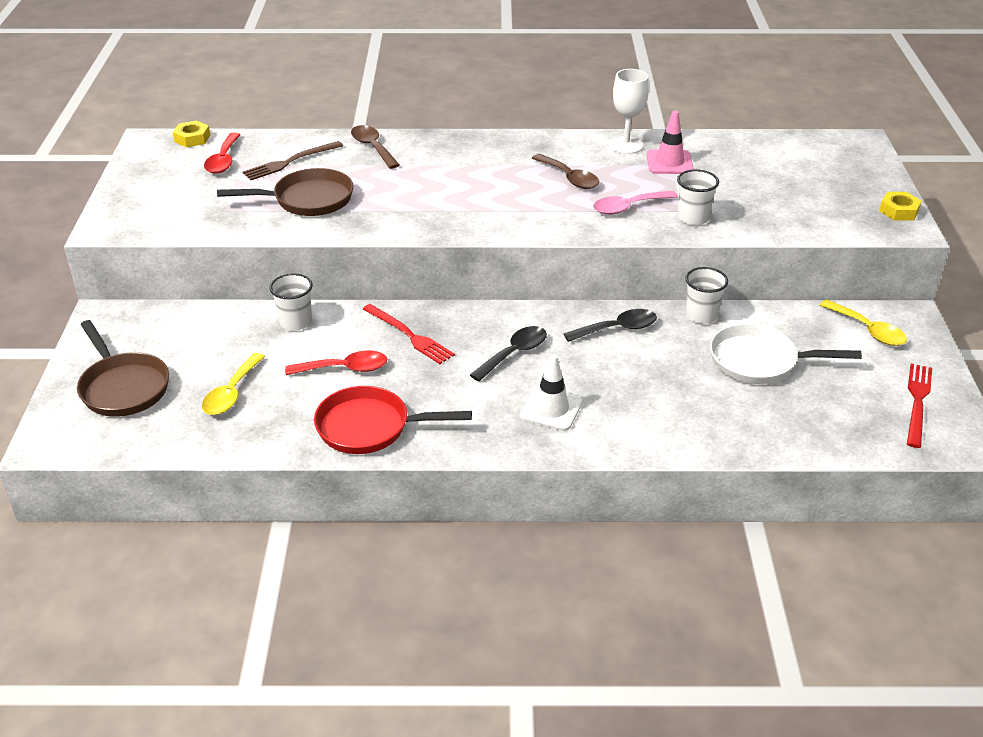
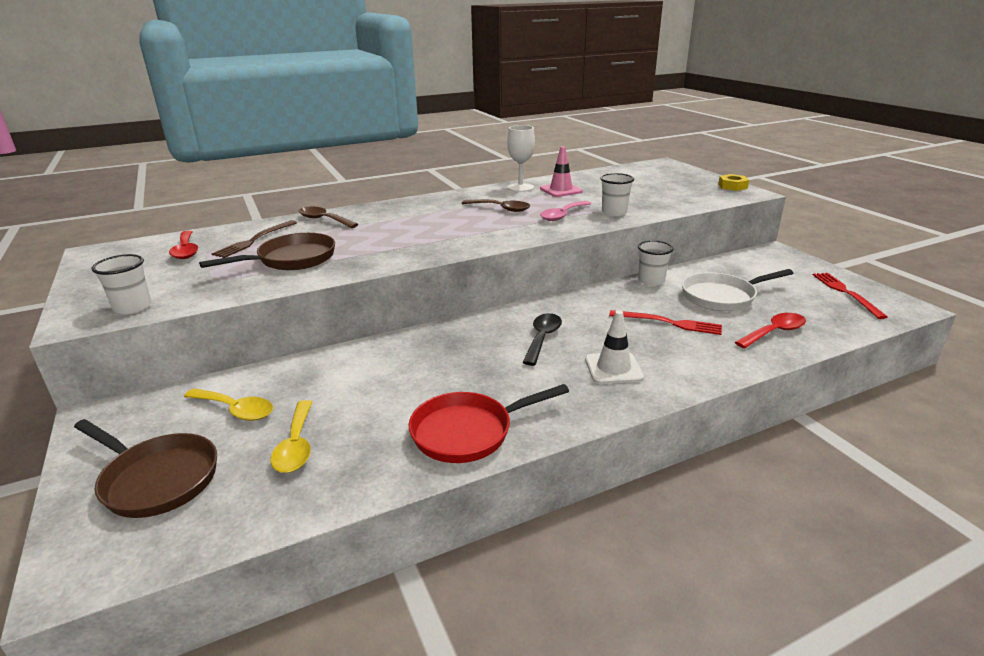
camera: 25 degrees left, 10 degrees down
yellow nut [173,120,210,147] -> none
white cup [269,273,313,331] -> white cup moved to [92,254,152,314]
red spoon [285,351,387,375] -> red spoon moved to [735,313,806,348]
red fork [363,304,455,364] -> red fork moved to [609,310,722,335]
black spoon [564,309,657,342] -> none
yellow spoon [820,300,907,346] -> yellow spoon moved to [184,388,273,421]

